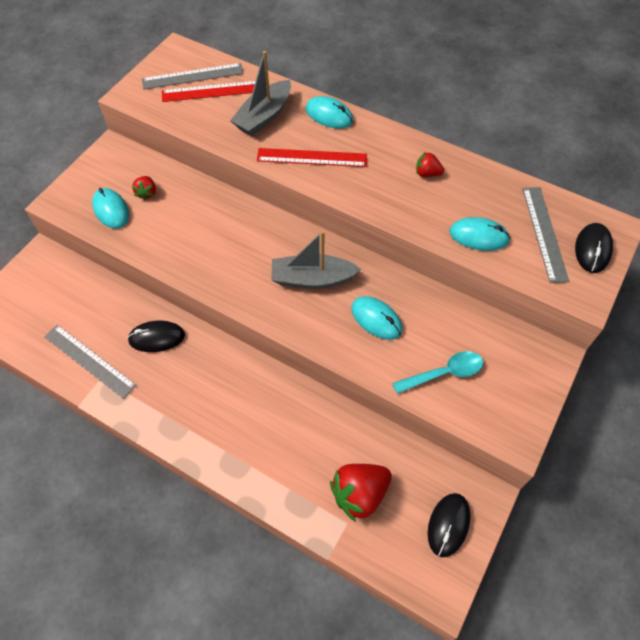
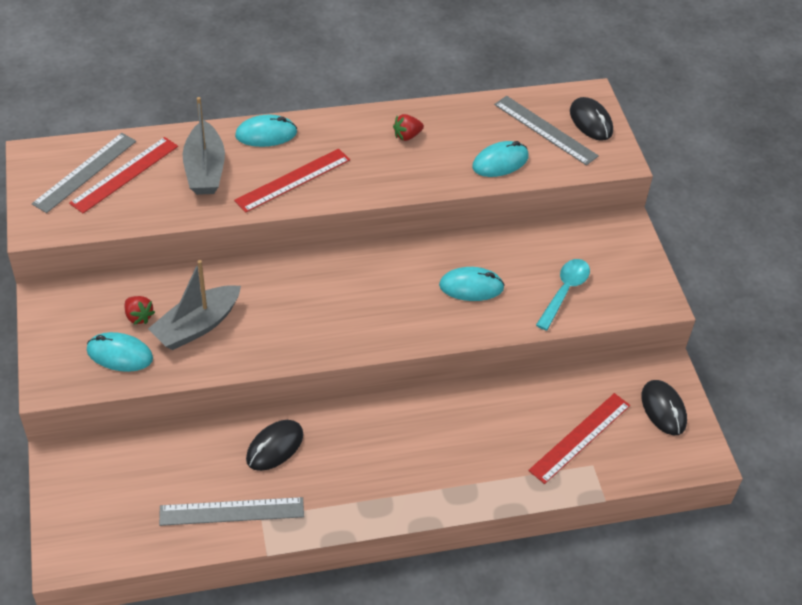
camera: 45 degrees left, 10 degrees down
grey boat [271,231,361,289] -> grey boat moved to [148,260,241,350]
red strawberry [330,464,392,522] -> red ruler [528,393,630,484]

